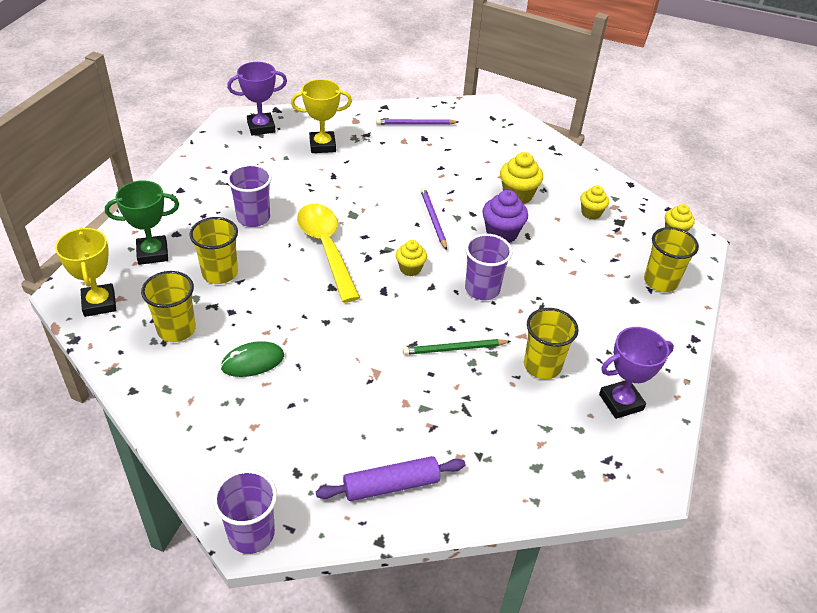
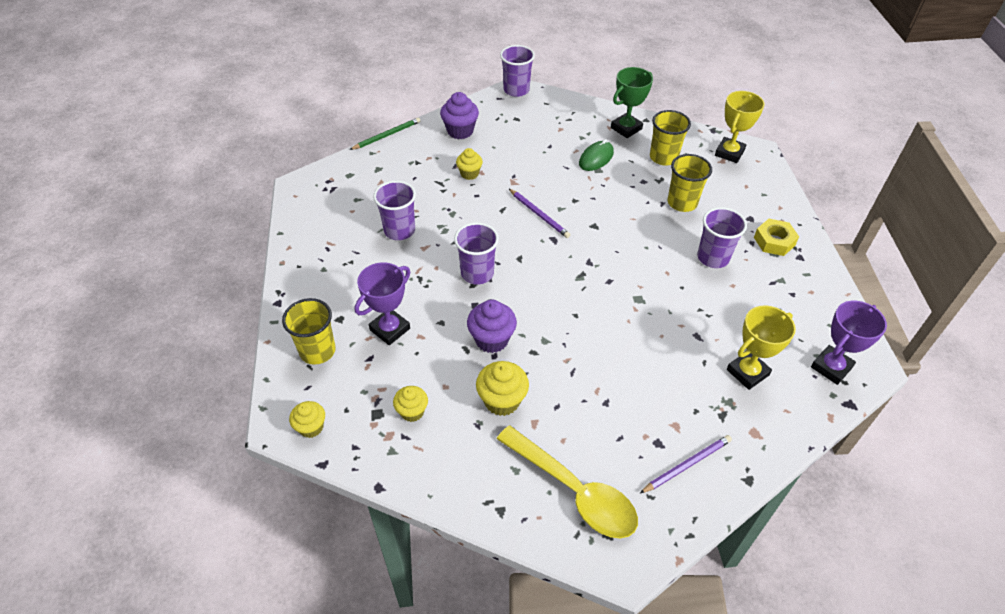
camera: 155 degrees right, 5 degrees up
yellow trophy [55,227,116,317] -> yellow trophy turned 75 degrees clockwise [715,91,765,163]
green trophy [105,180,179,265] -> green trophy moved to [611,67,653,138]
yellow spoon [297,204,360,303] -> yellow spoon moved to [497,426,638,539]
purple rolling pin [316,456,465,501] -> purple cupcake [440,92,479,139]
yellow cupcake [396,240,427,276] -> yellow cupcake moved to [456,148,483,180]
green pencil [403,339,511,355] -> green pencil moved to [350,117,420,150]
purple pencil [421,188,447,250] -> purple pencil moved to [509,189,570,238]
yellow cup [524,308,579,379] -> purple cup [373,181,416,240]
purple trophy [599,327,674,419] -> purple trophy moved to [355,262,410,345]
none -> yellow nut [754,219,799,256]

